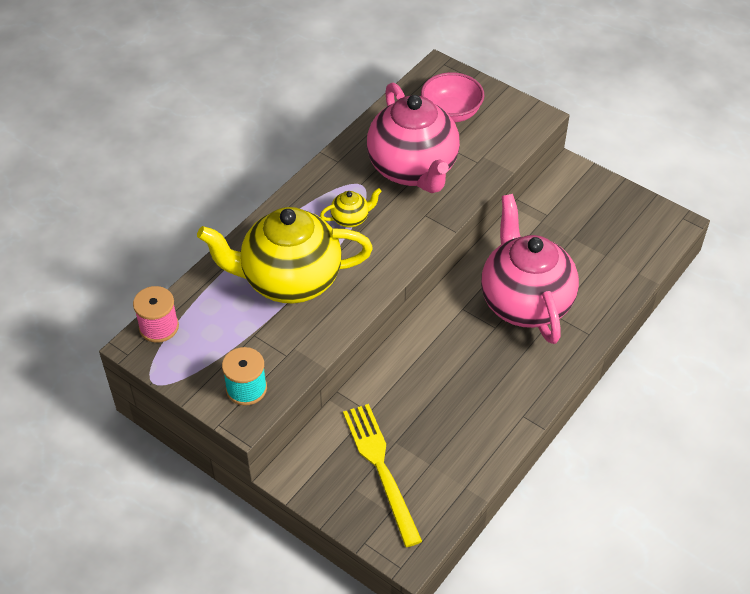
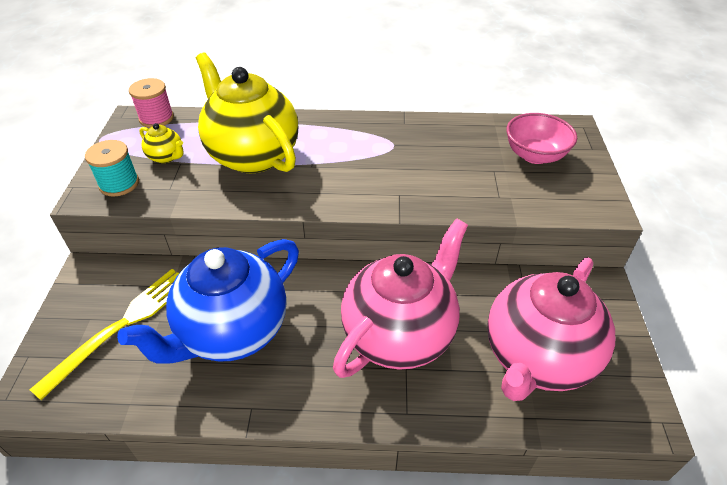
camera: 55 degrees right, 5 degrees down
yellow teapot [320,188,382,227] -> yellow teapot moved to [139,123,184,163]
pink teapot [367,82,460,193] -> pink teapot moved to [487,257,615,401]
none -> blue teapot [117,239,299,364]

